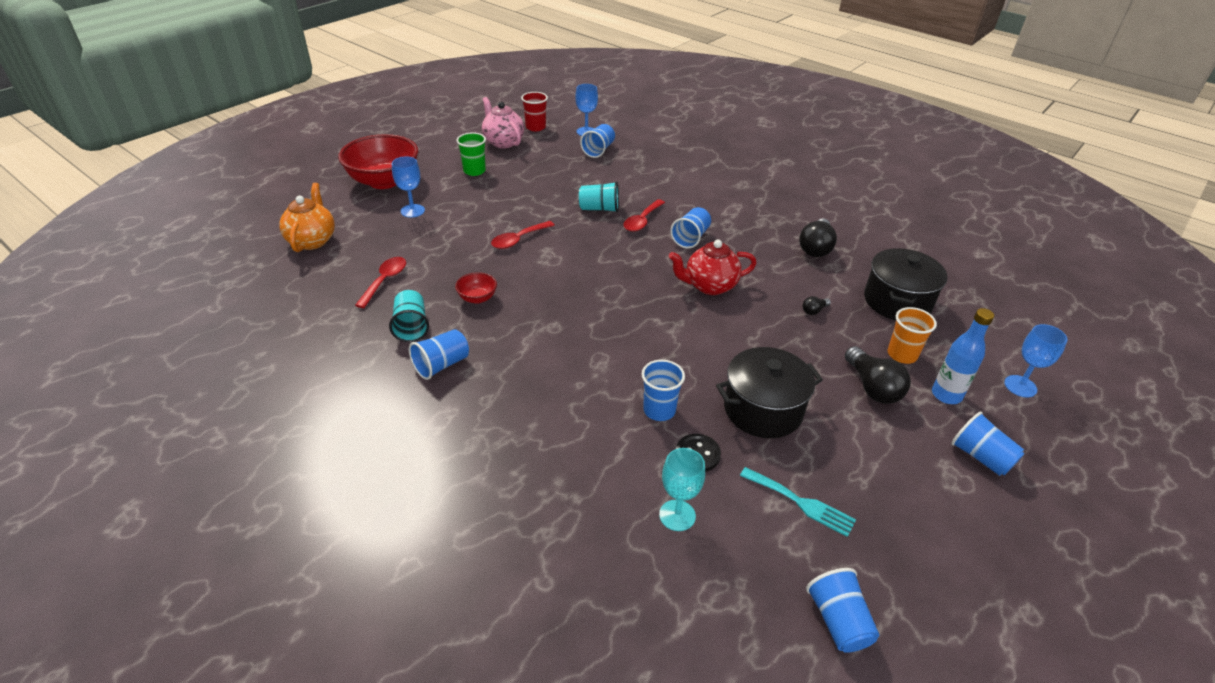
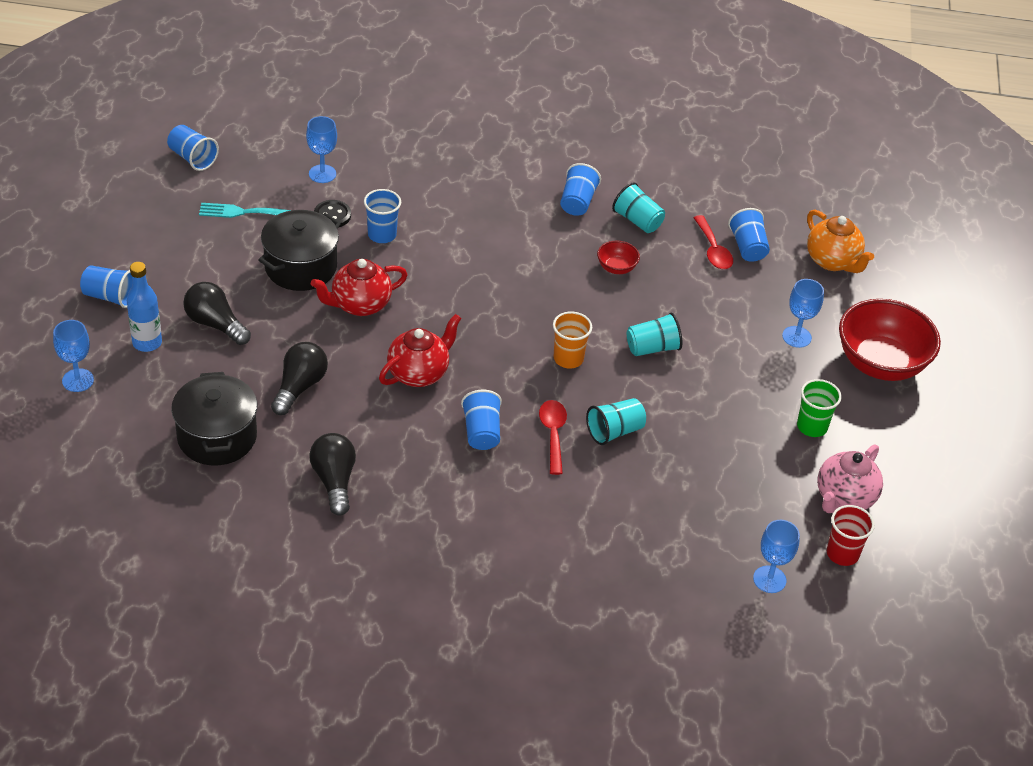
camera: 145 degrees right, 5 degrees up
pink teapot [482,97,524,148] -> pink teapot turned 105 degrees clockwise [818,445,883,513]
red spoon [491,221,555,249] -> turquoise cup [627,313,682,356]
blue cup [580,124,615,158] -> blue cup moved to [728,208,770,262]
turquoise goblet [659,448,705,531] -> blue goblet [306,116,337,183]
black light bulb [803,296,831,315] -> black light bulb [271,342,328,415], size x2.10
orange cup [888,307,937,364] -> orange cup moved to [553,312,592,368]
none -> red teapot [311,259,408,316]

